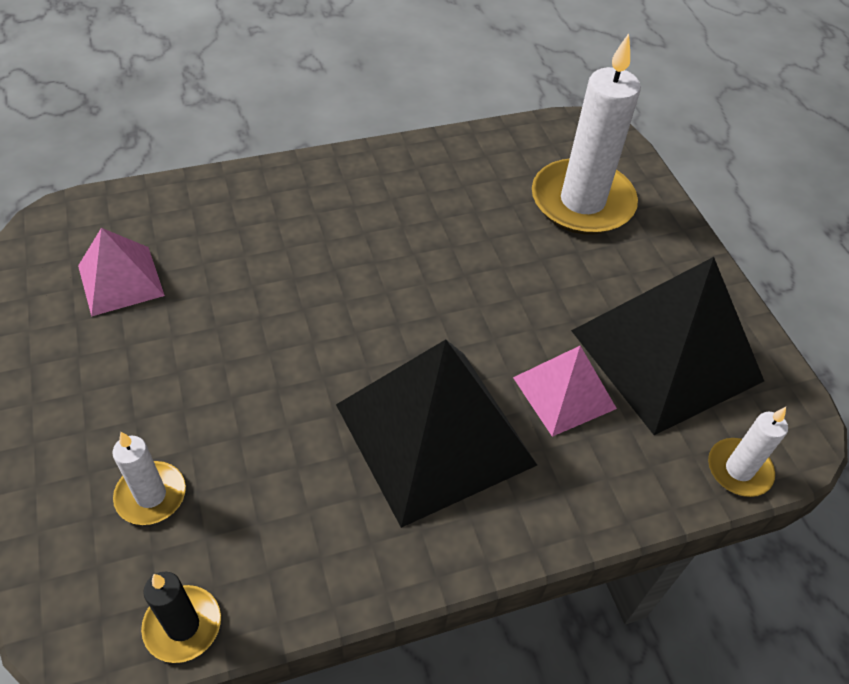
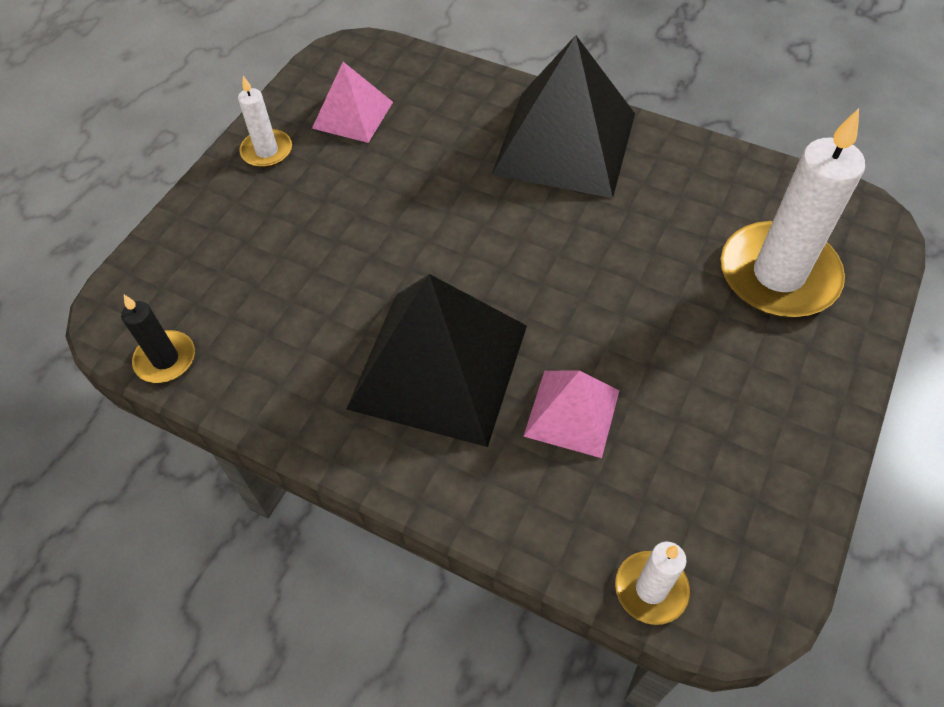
camera: 50 degrees right, 5 degrees up
white candle [112,432,186,525] -> white candle moved to [238,76,292,168]
black pyramid [571,257,764,435] -> black pyramid moved to [491,35,635,198]

